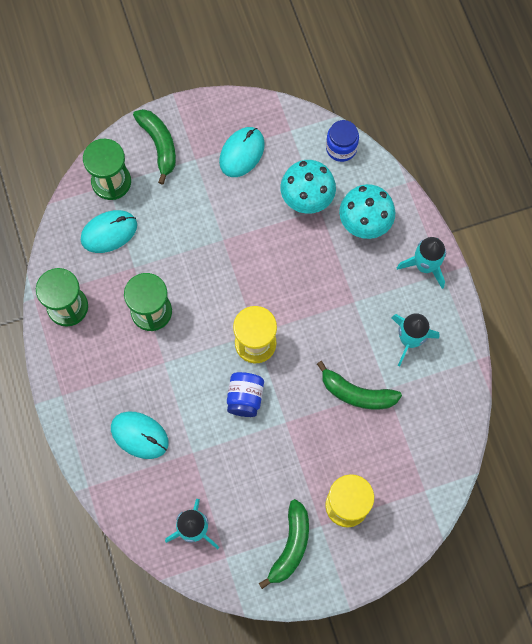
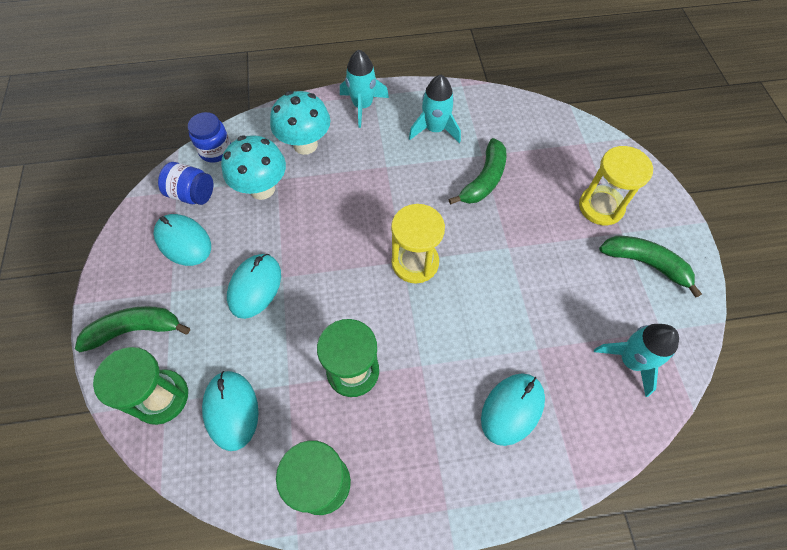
camera: 80 degrees left, 10 degrees down
blue jar [227,372,264,417] -> blue jar moved to [158,162,213,205]
none -> turquoise mouse [227,254,281,319]

